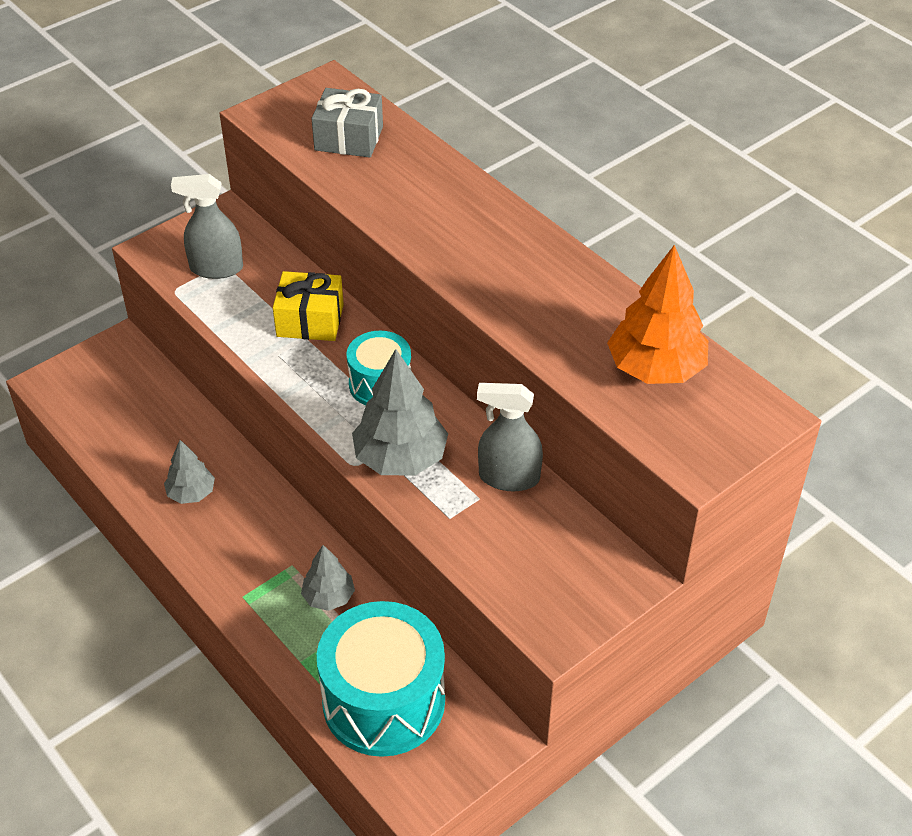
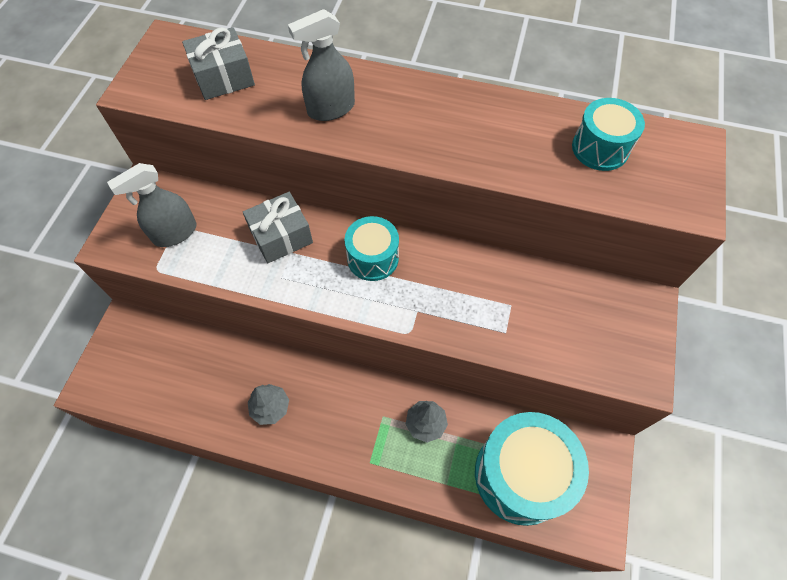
camera: 35 degrees left, 15 degrees up
yellow gift [273,271,344,341] -> grey gift [243,192,313,263]
grey tree [352,349,448,475] -> none
grey spray bottle [477,383,543,491] -> grey spray bottle moved to [288,9,355,121]
orange tree [607,245,708,384] -> turquoise drum [572,98,645,171]

